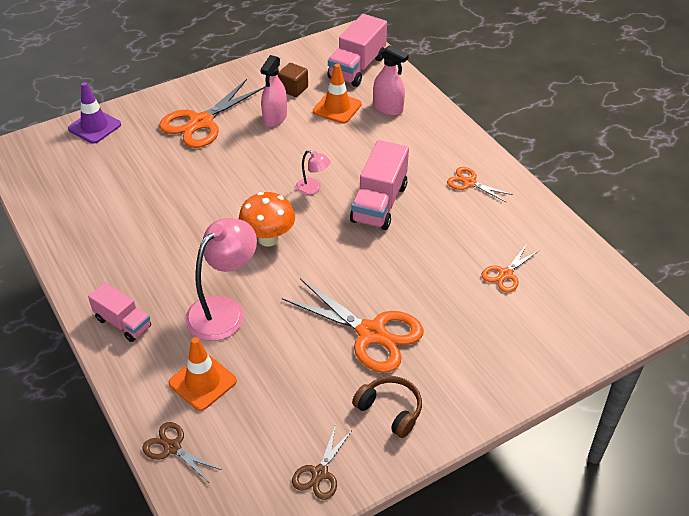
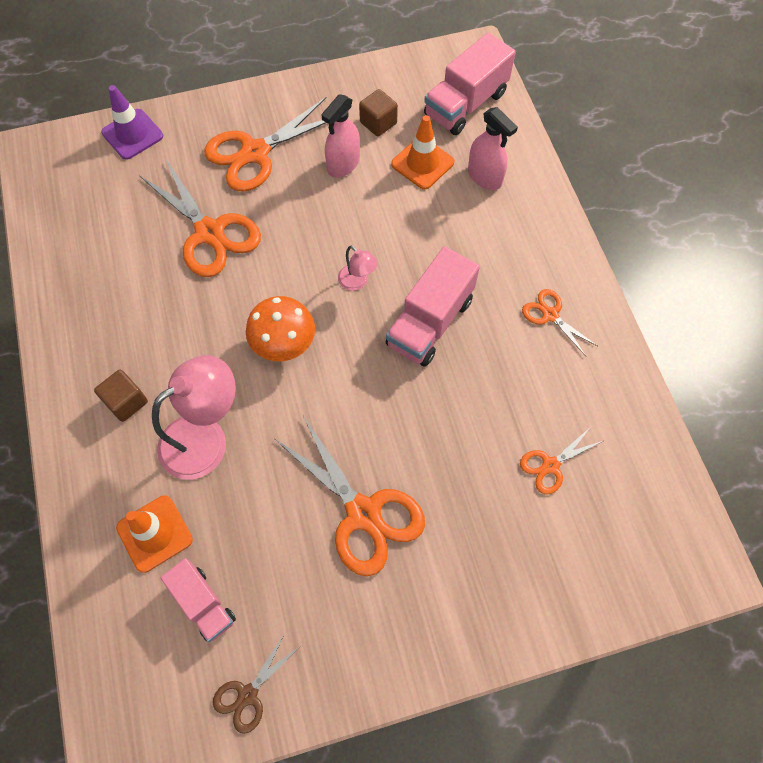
camera: 15 degrees right, 20 degrees up
pink truck [88,282,151,342] -> pink truck moved to [160,558,236,642]
brown scissors [142,422,221,482] -> none
brown headphones [352,376,422,438] -> none
none -> brown cube [94,370,148,422]
none -> orange scissors [140,160,261,277]

